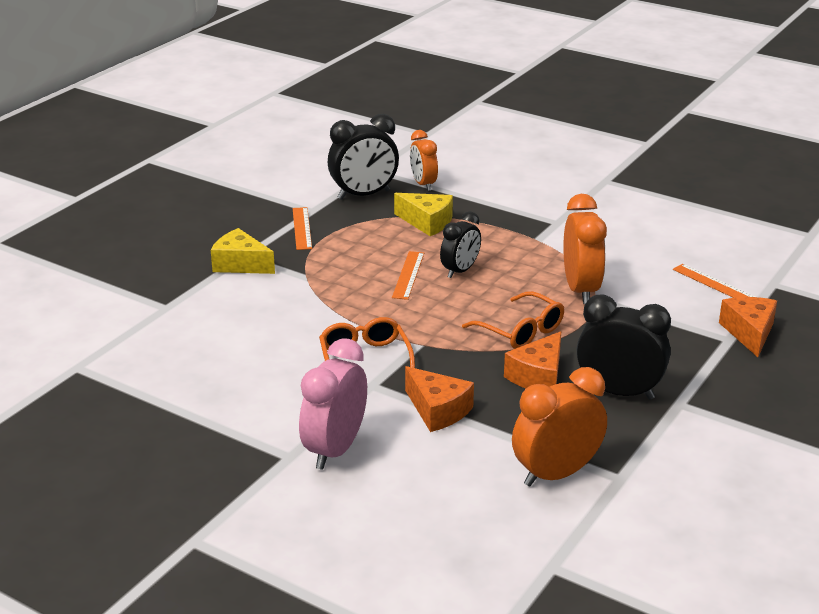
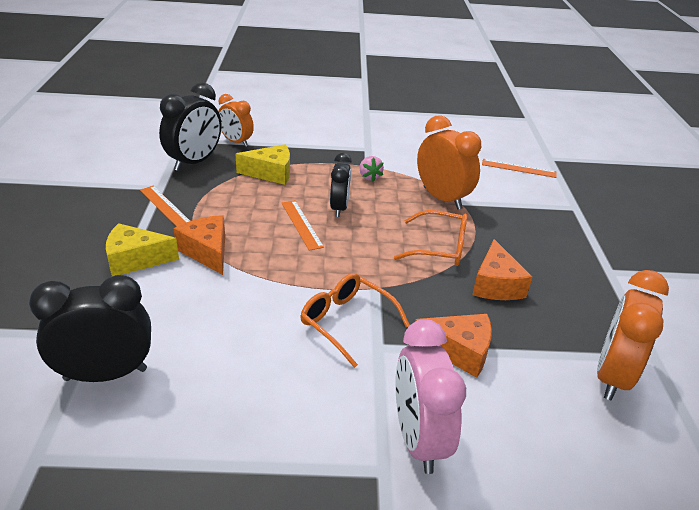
camera: 35 degrees left, 5 degrees up
black clock [577,295,671,400] -> black clock moved to [29,275,151,382]
orange cheese [719,297,777,357] -> orange cheese moved to [173,215,225,275]
none -> pink strawberry [359,156,384,181]

